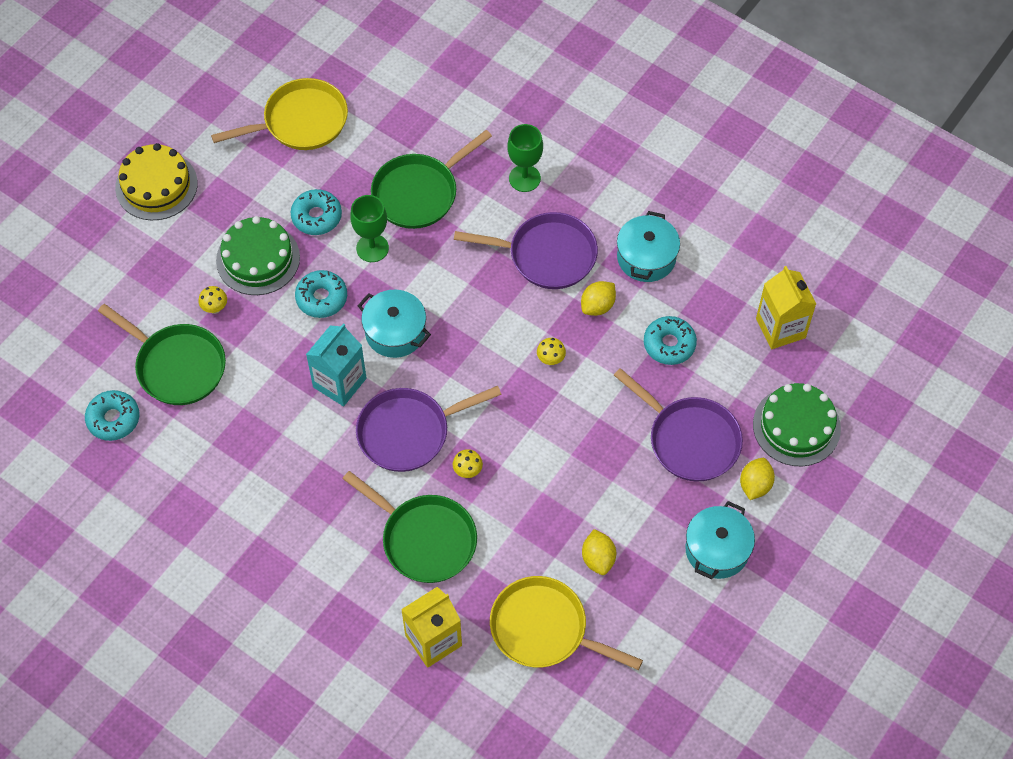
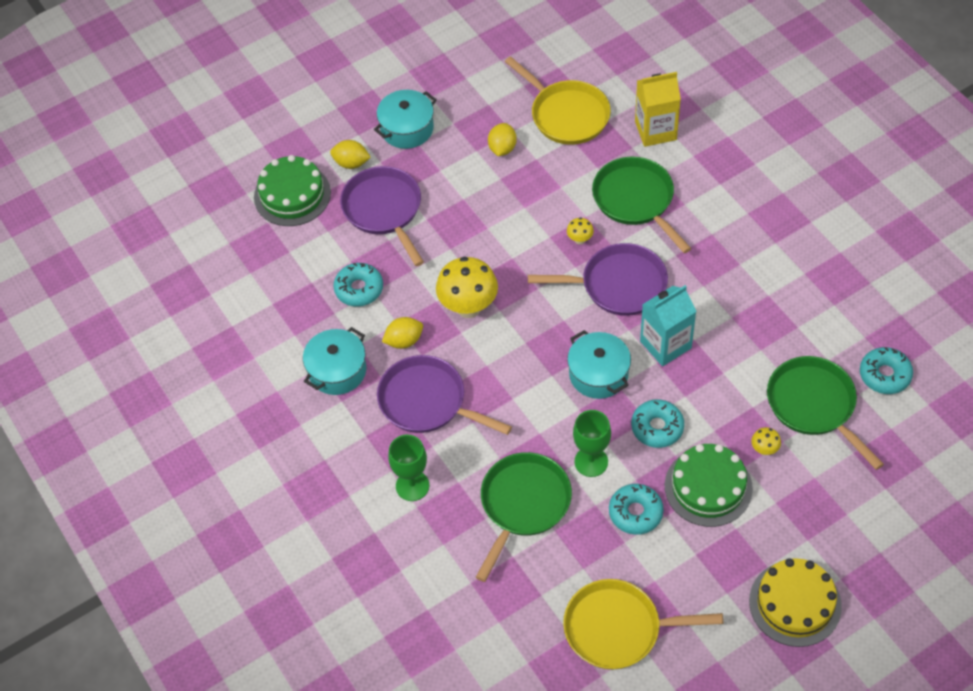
camera: 155 degrees left, 5 degrees down
green pan [371,130,492,229] -> green pan turned 45 degrees counterclockwise [476,452,572,582]
yellow mushroom [537,338,566,365] -> yellow mushroom [436,257,498,318], size x2.24
yellow lemon [740,458,775,500] -> yellow lemon turned 60 degrees clockwise [330,140,371,169]
yellow carton [756,266,816,349] -> none

